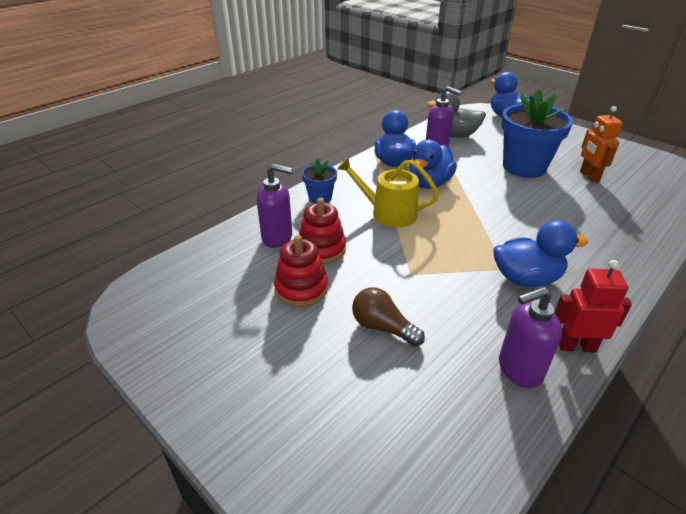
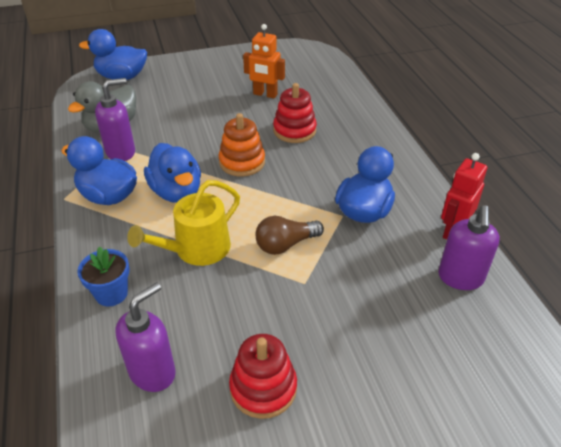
camera: 60 degrees left, 5 degrees up
red stacking toy [299,198,346,264] -> red stacking toy moved to [273,83,317,143]
brown light bulb [352,287,425,347] -> brown light bulb moved to [256,216,324,255]
blue flower pot [501,89,573,178] -> none
none -> orange stacking toy [219,113,265,177]

